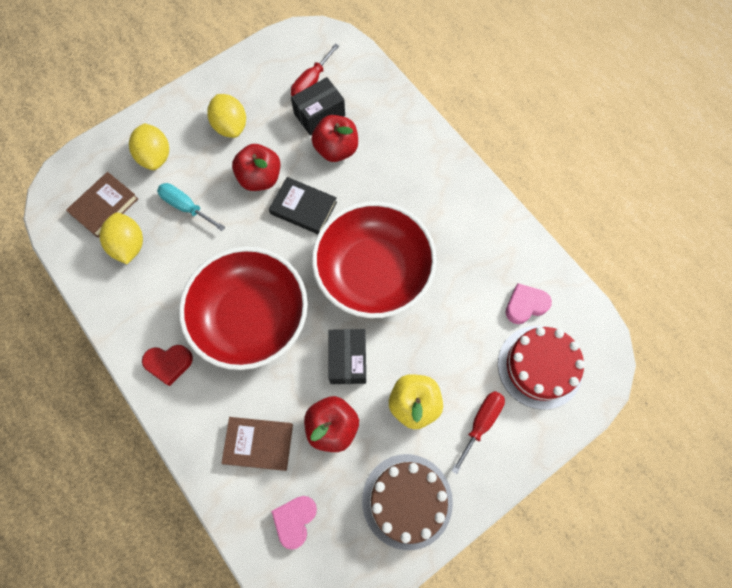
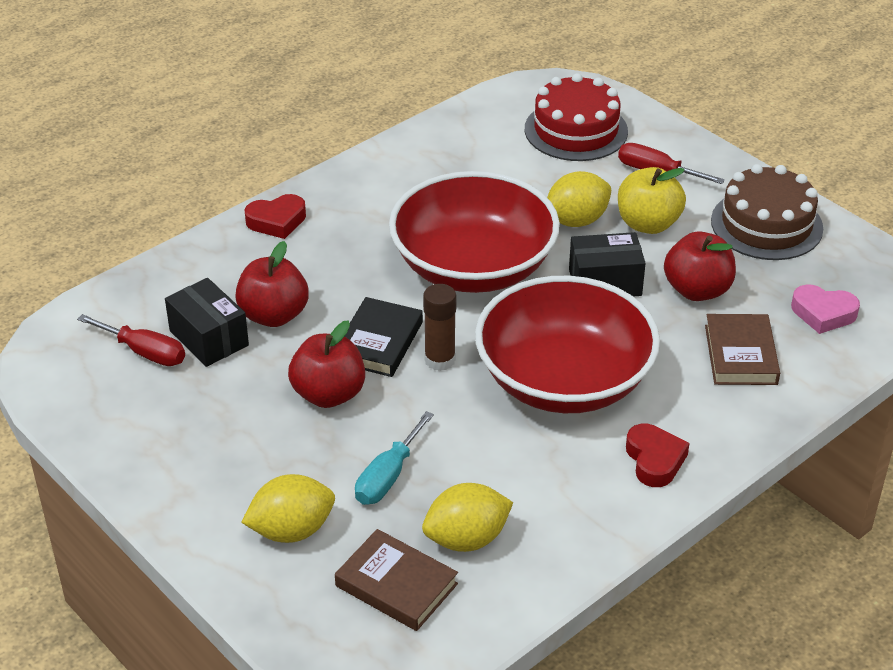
camera: 95 degrees left, 30 degrees down
yellow lemon [207,94,246,138] -> yellow lemon moved to [547,171,611,227]
pink heart [506,283,552,324] -> none
none -> red heart [244,194,306,239]
none -> brown glue stick [423,284,456,371]

